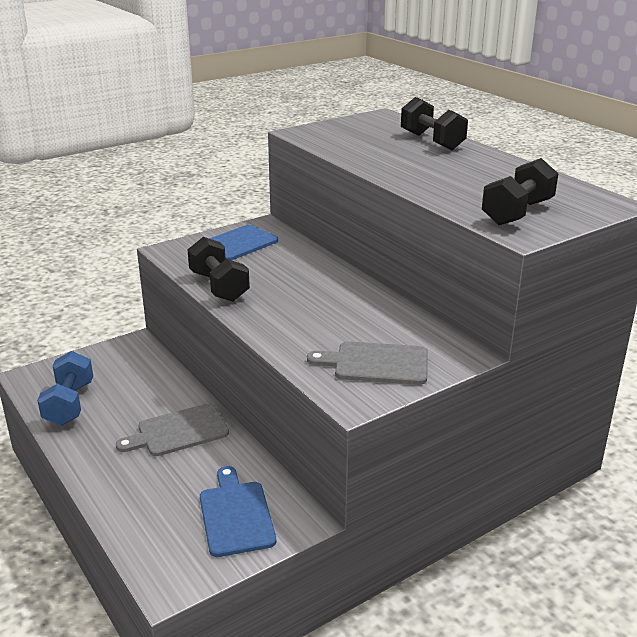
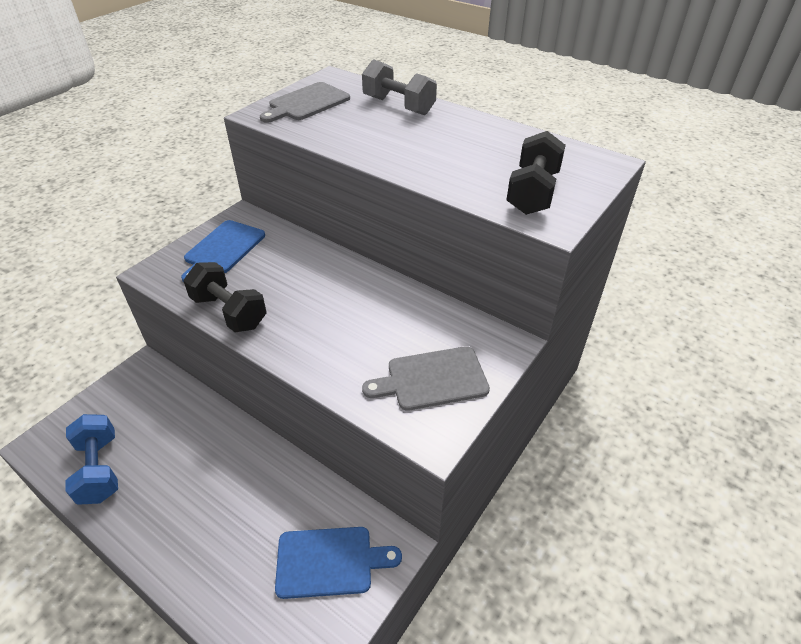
camera: 20 degrees left, 15 degrees up
grey cutting board [116,403,229,456] -> grey cutting board moved to [260,82,350,123]
blue cutting board [200,466,276,557] -> blue cutting board turned 120 degrees clockwise [275,527,402,599]
black dumbbell [401,97,468,150] -> grey dumbbell [362,59,437,115]

